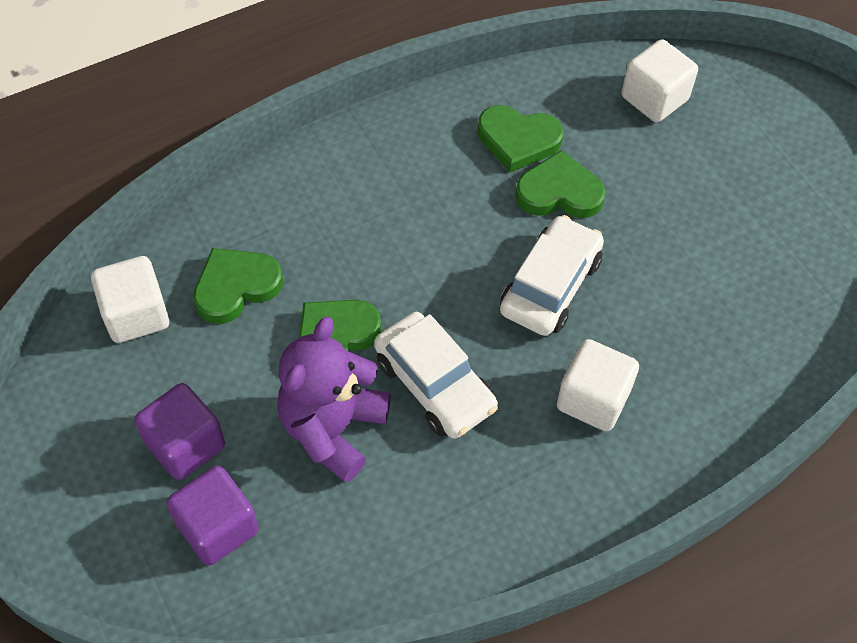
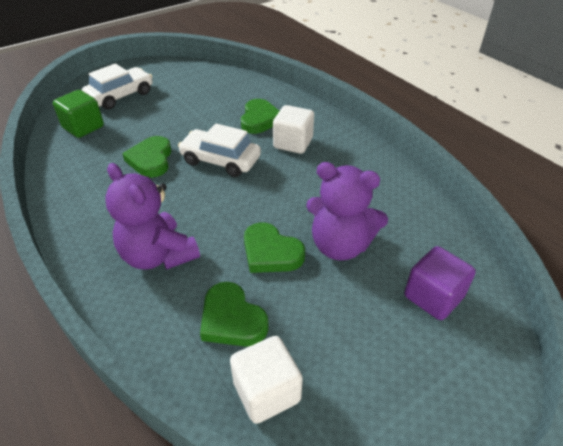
camera: 95 degrees left, 15 degrees down
purple cube [134,383,225,480] -> none
white car [374,312,498,439] -> white car moved to [82,63,153,110]
green heart [478,105,563,172] -> green heart moved to [241,99,279,134]
white cube [621,39,698,122] -> green cube [53,90,104,138]
none -> purple teddy bear [106,163,200,270]

